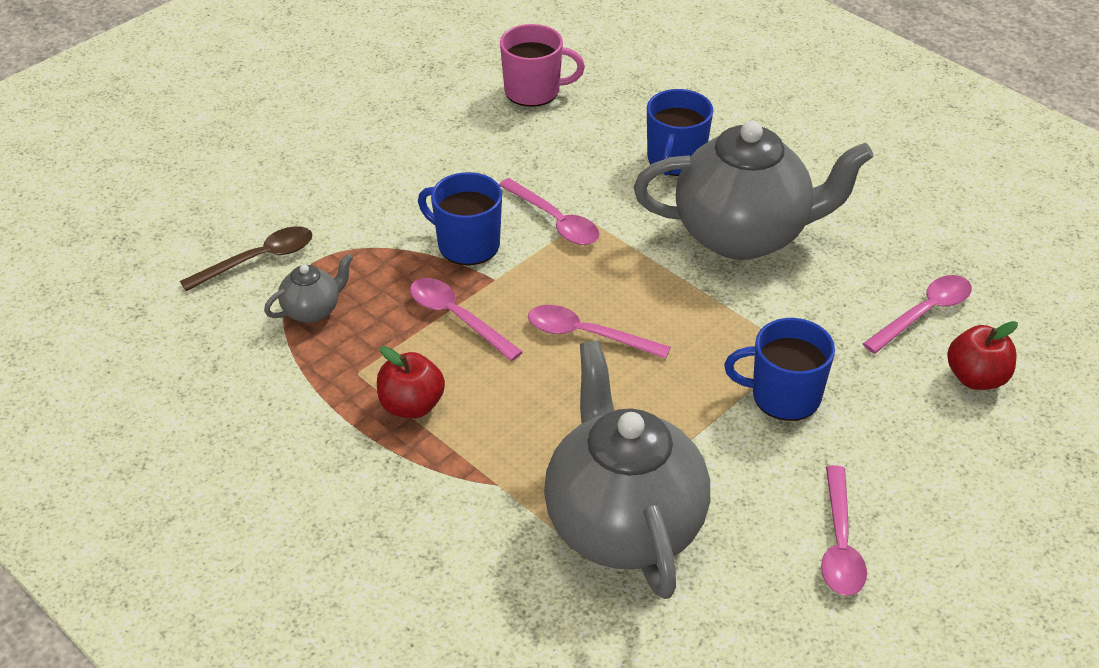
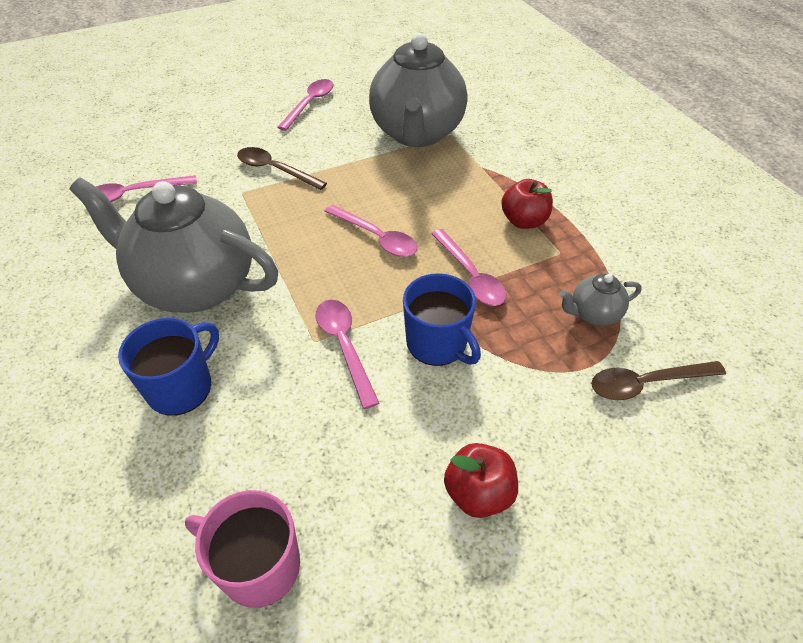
camera: 160 degrees left, 5 degrees up
blue mug [724,318,835,421] -> brown spoon [237,147,327,190]
red apple [947,321,1018,390] -> red apple moved to [444,443,518,518]

